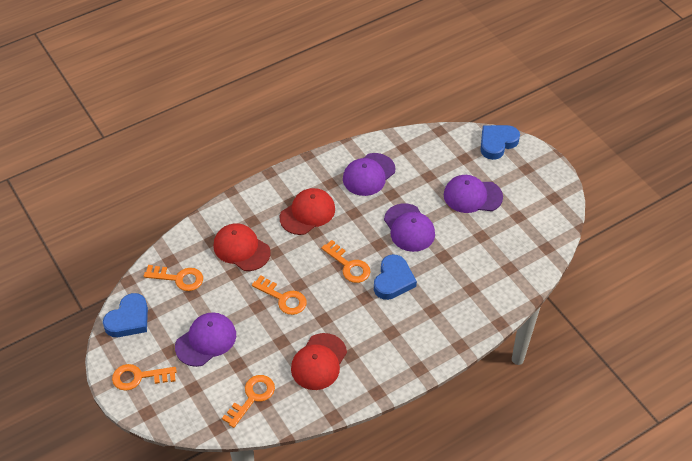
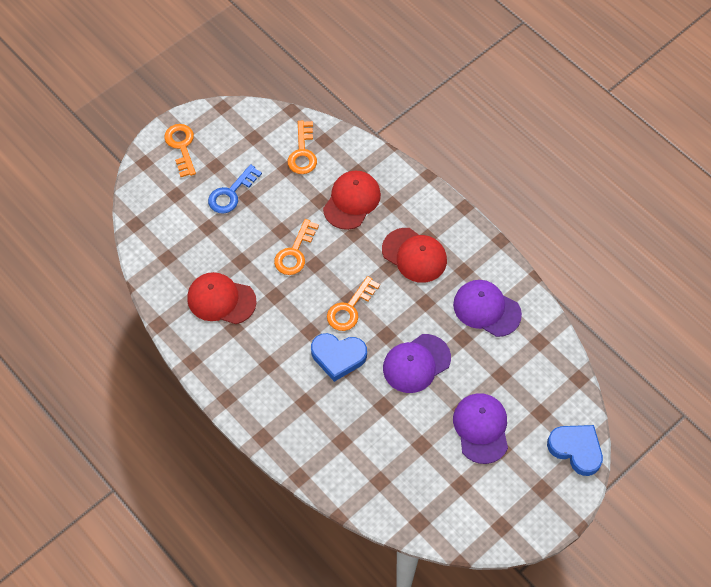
camera: 80 degrees right, 10 degrees up
blue heart [103,293,148,337] -> none
purple cap [175,312,236,367] -> blue key [208,164,262,214]
orange key [222,375,275,428] -> none

